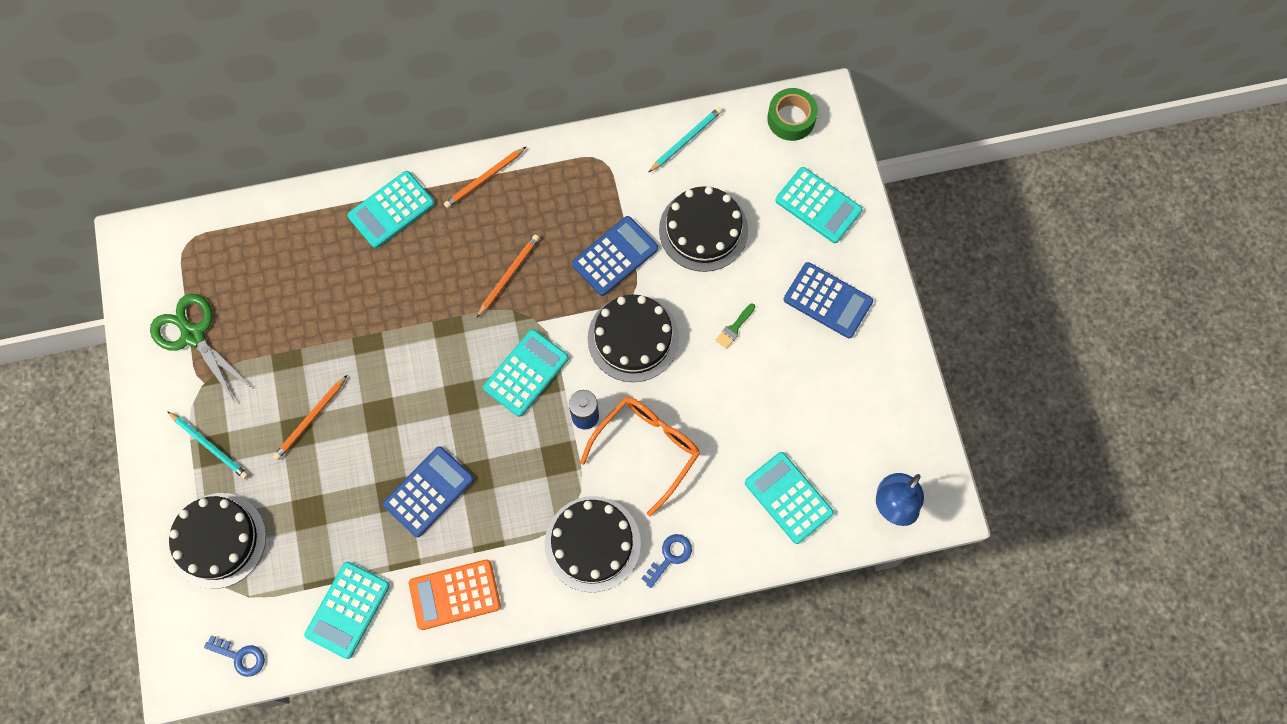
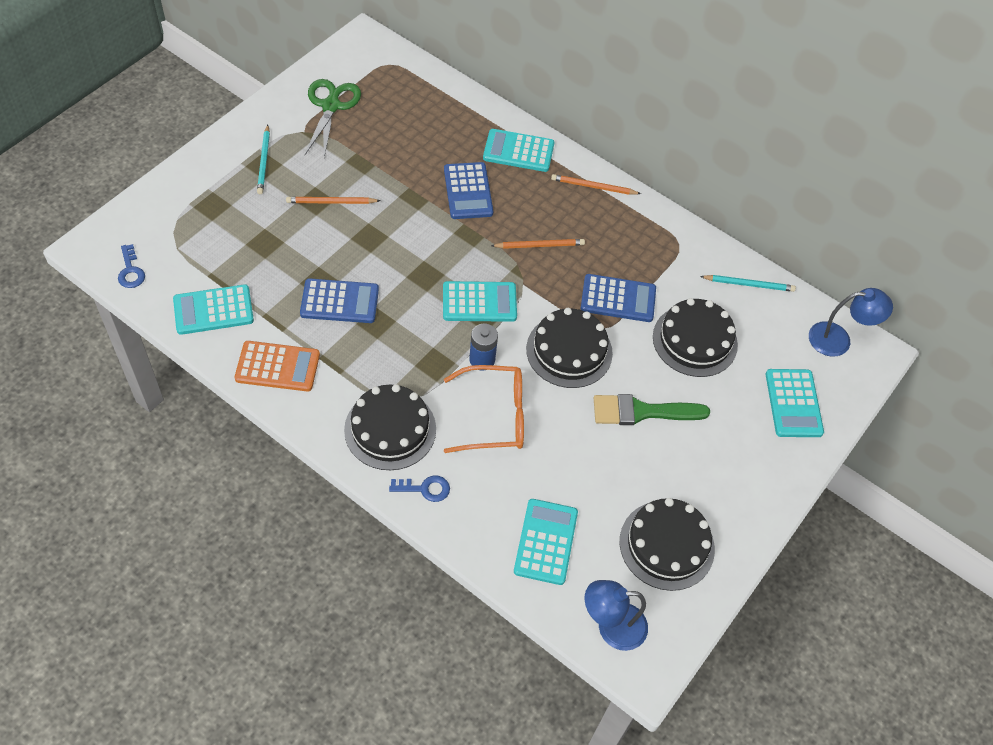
camera: 45 degrees right, 15 degrees down
black cake [169,493,266,589] -> black cake moved to [620,498,715,591]
orange calculator [409,559,501,630] -> orange calculator turned 150 degrees clockwise [235,341,320,392]
green brush [716,304,755,349] -> green brush [594,394,710,425], size x2.19
green tape [767,88,818,141] -> blue lamp [809,288,893,357]
blue calculator [784,262,873,338] -> blue calculator moved to [444,162,493,219]

